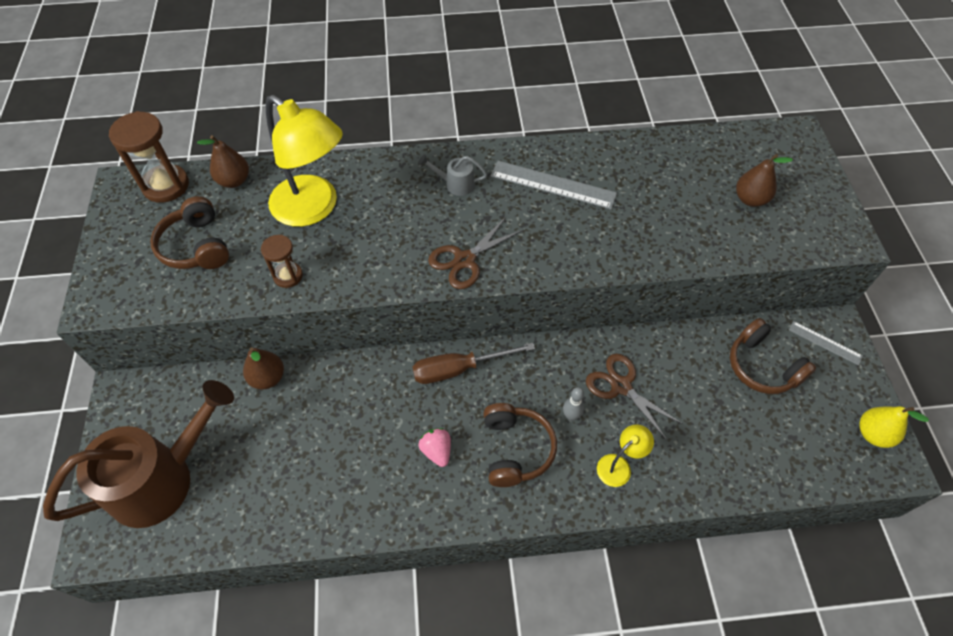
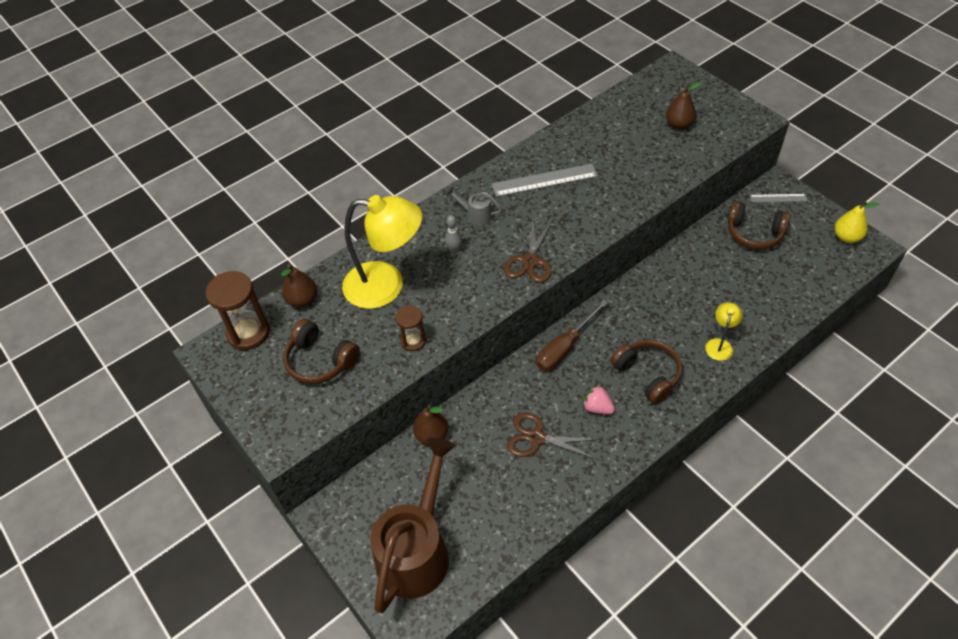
camera: 30 degrees left, 5 degrees down
grey watering can [418,154,487,196] -> grey watering can turned 45 degrees clockwise [445,187,502,225]
grey bowling pin [563,387,584,421] -> grey bowling pin moved to [445,215,462,254]
brown scissors [586,354,683,440] -> brown scissors moved to [507,412,600,459]

